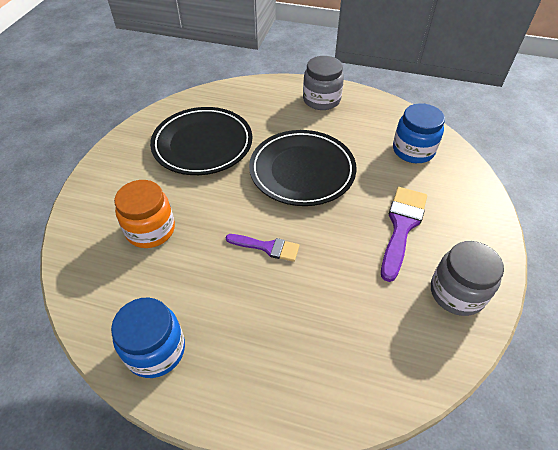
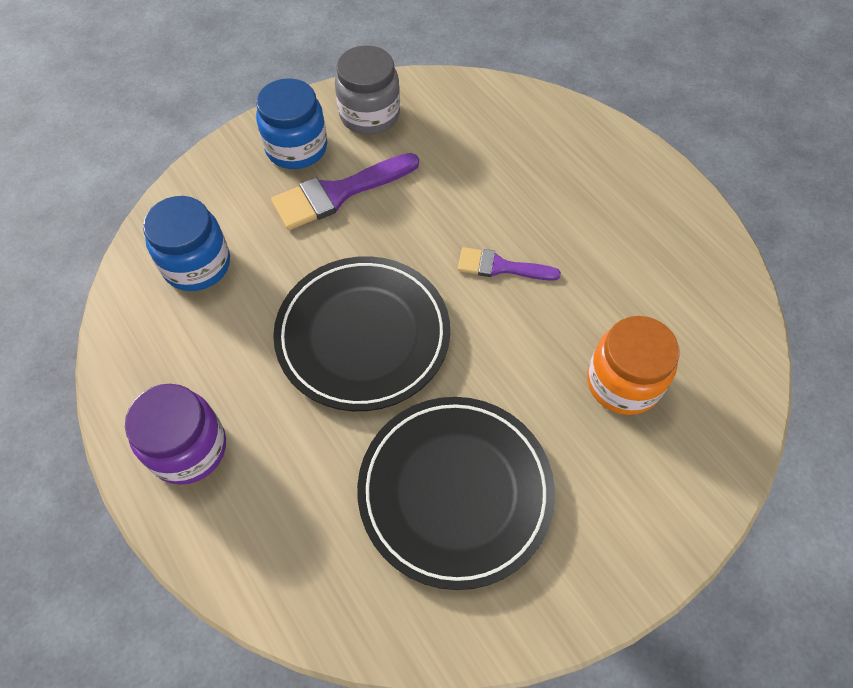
camera: 140 degrees left, 10 degrees up
blue jar [111,298,185,378] -> blue jar moved to [256,78,327,169]
purple brush [226,234,300,262] -> purple brush turned 45 degrees counterclockwise [458,247,561,281]
grey jar [303,56,344,110] -> purple jar [125,384,226,485]

